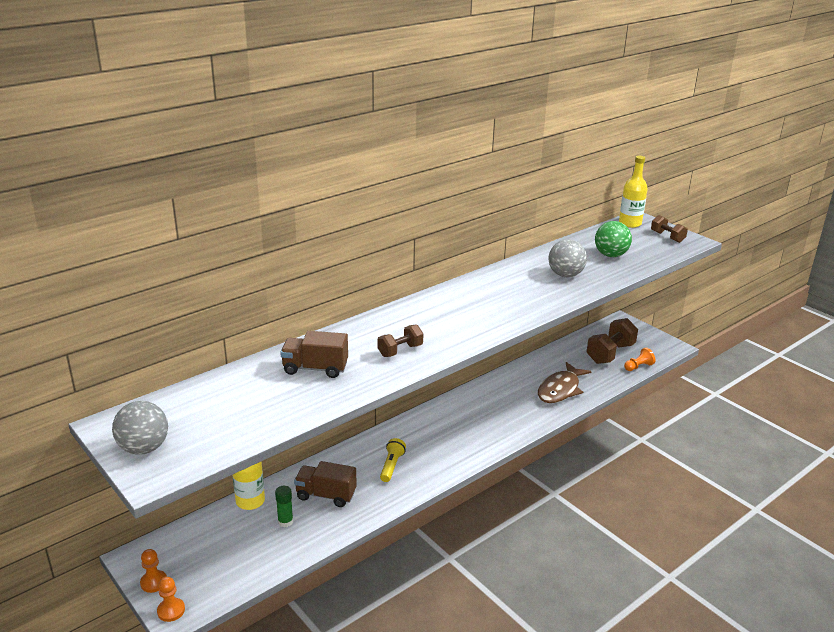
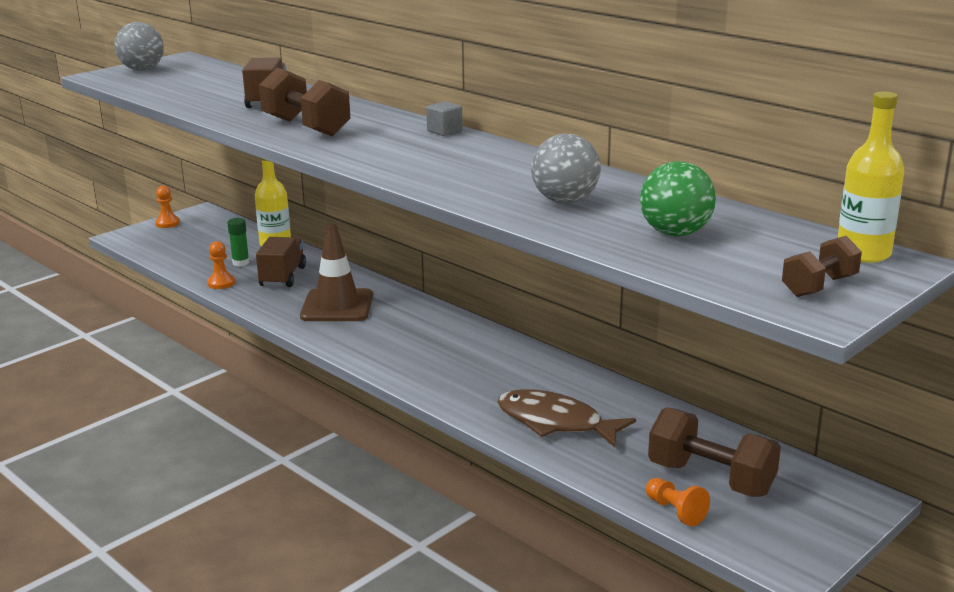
camera: 85 degrees right, 5 degrees down
orange pawn [157,577,185,622] -> orange pawn moved to [207,241,235,289]
brown dumbbell [378,324,423,357] -> brown dumbbell [259,68,350,137], size x1.72
yellow flashlight [380,438,406,482] -> brown traffic cone [300,224,373,321]
none -> grey cube [426,101,463,136]

